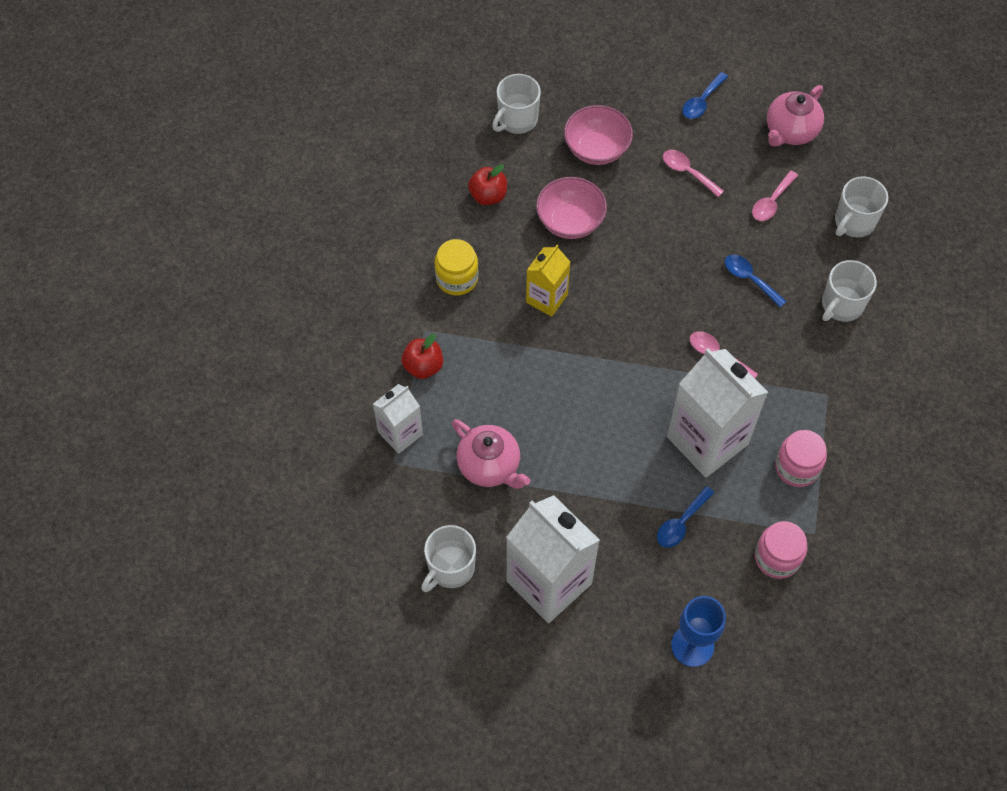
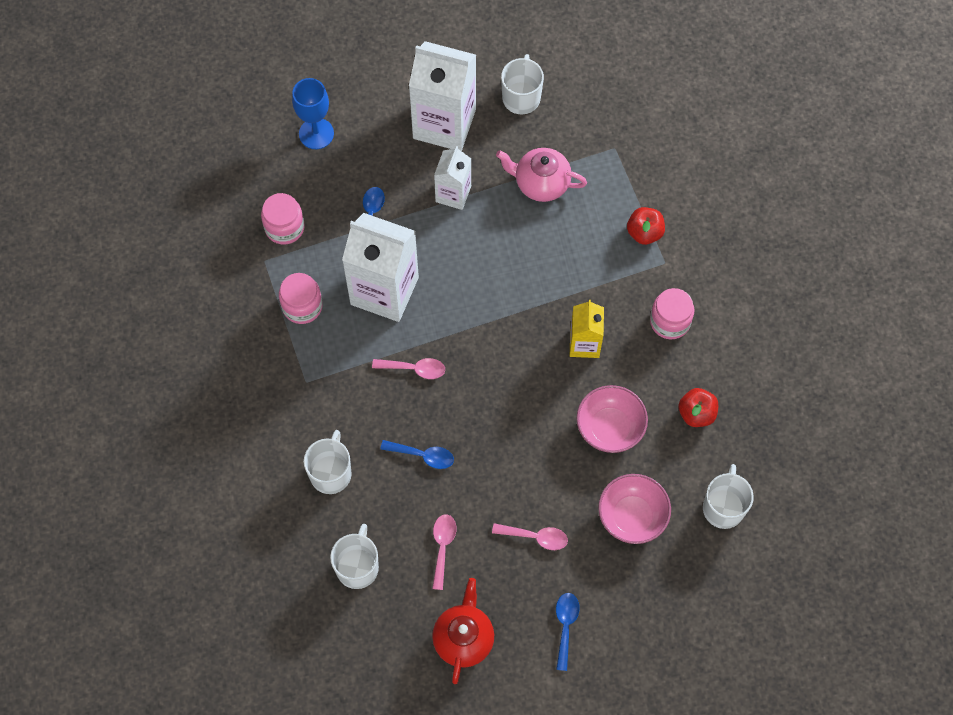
camera: 150 degrees right, 5 degrees up
white carton [373,384,423,454] -> white carton moved to [434,146,471,210]
yellow jar [435,239,478,295] -> pink jar [650,288,694,339]
pink teapot [767,85,824,147] -> red teapot [432,578,494,684]

